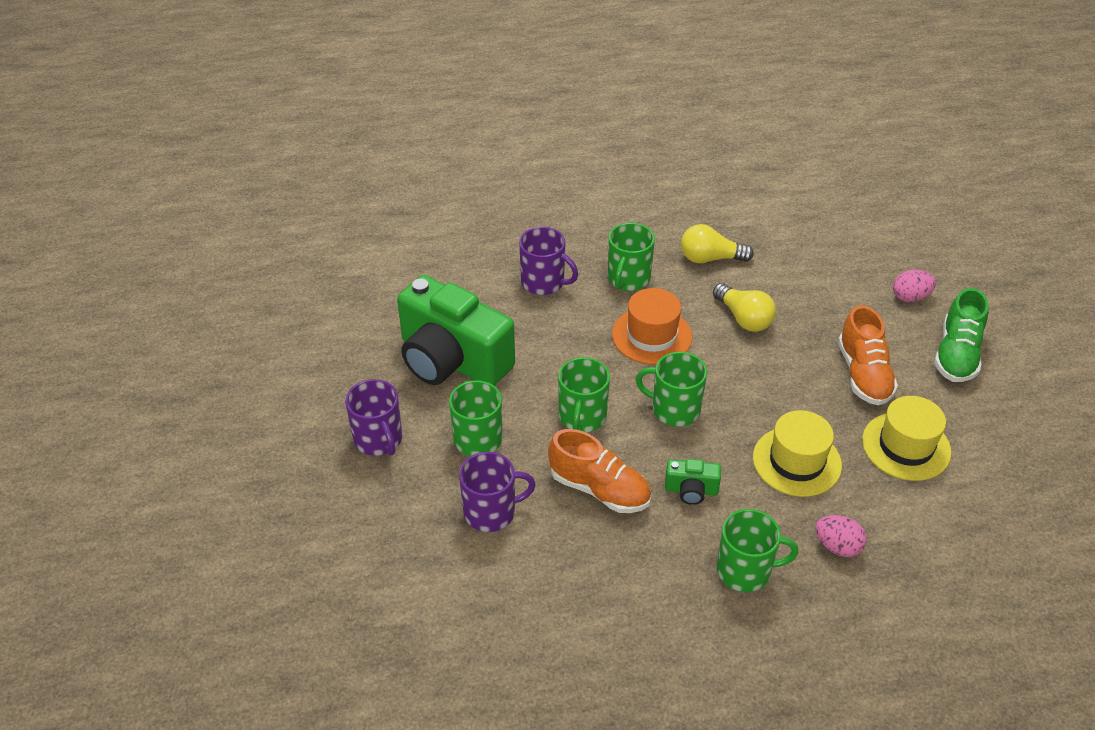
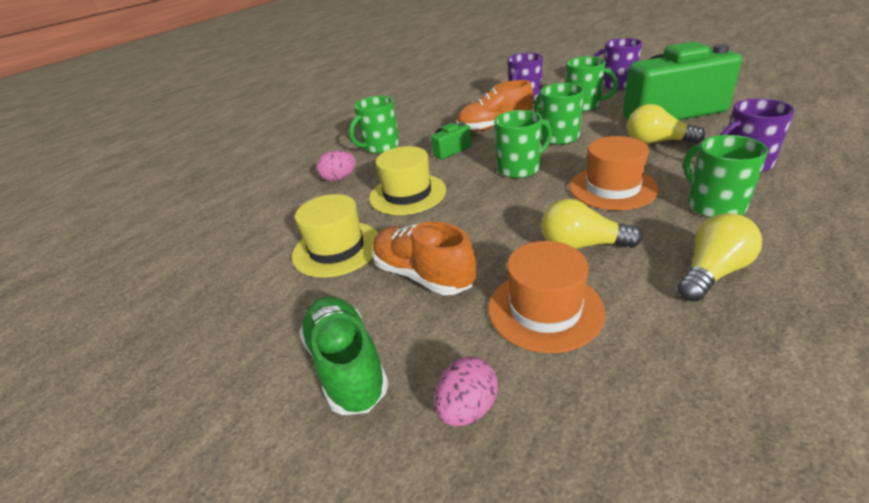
camera: 140 degrees right, 10 degrees down
none -> orange hat [488,241,605,353]
none -> yellow light bulb [627,104,705,144]

